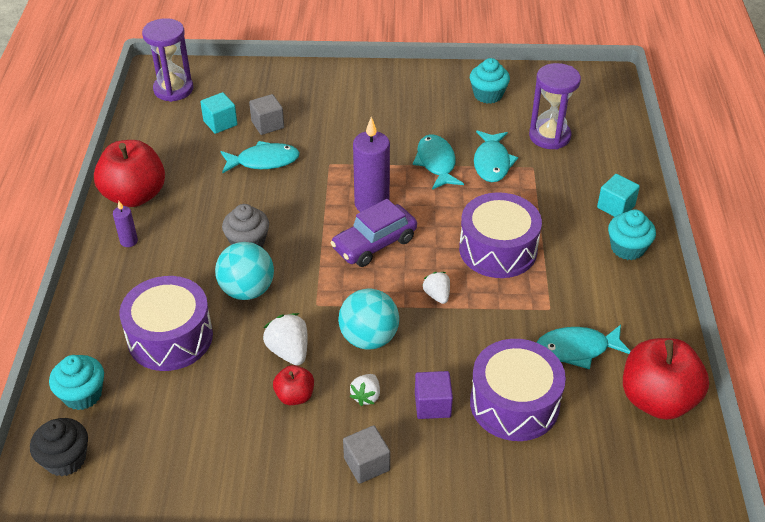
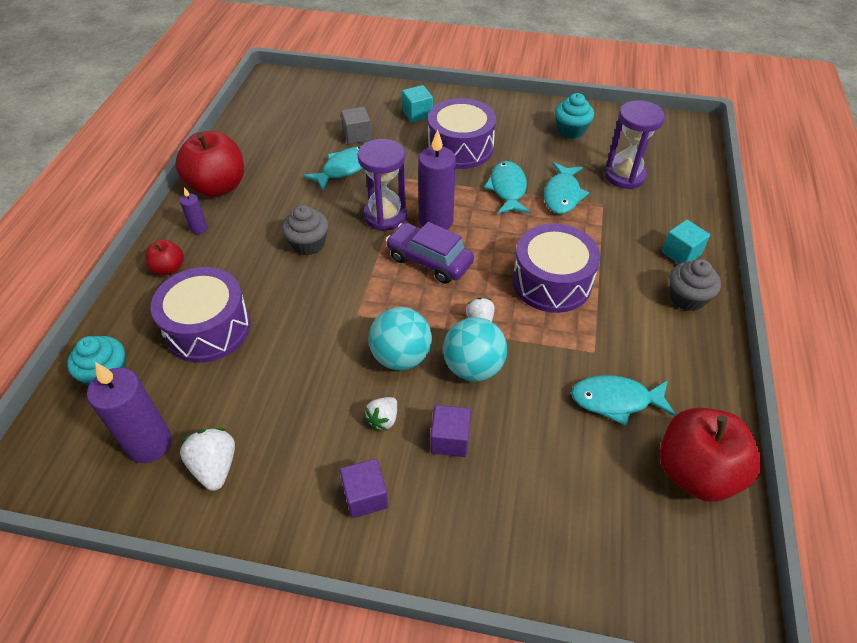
camera: 10 degrees right, 5 degrees up
black cupcake [30,418,88,477] -> none
purple hourglass [142,18,193,102] -> purple hourglass moved to [357,139,407,231]
turquoise cube [200,92,237,134] -> turquoise cube moved to [402,85,433,123]
turquoise ball [215,242,274,300] -> turquoise ball moved to [443,317,507,381]
turquoise fish [220,141,300,174] -> turquoise fish turned 45 degrees counterclockwise [303,146,363,191]
white strawberry [263,313,308,365] -> white strawberry moved to [180,428,235,491]
red apple [273,365,314,405] -> red apple moved to [145,240,184,275]
purple car [331,199,417,267] -> purple car turned 60 degrees clockwise [386,222,474,284]
grey cube [343,425,390,484] -> purple cube [340,459,388,518]
purple drum [470,339,566,441] -> purple drum moved to [428,98,496,169]
turquoise cupcake [608,209,656,260] -> grey cupcake [670,259,721,311]
none -> purple candle [87,362,172,463]

